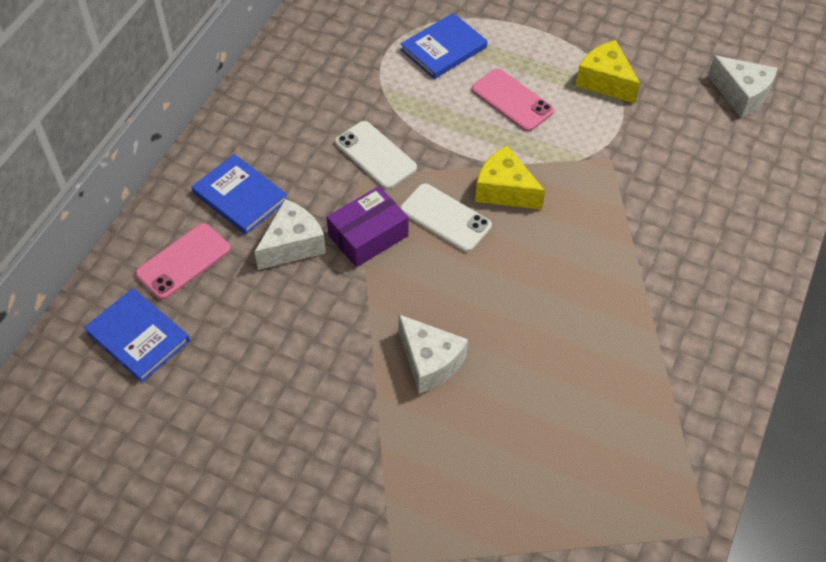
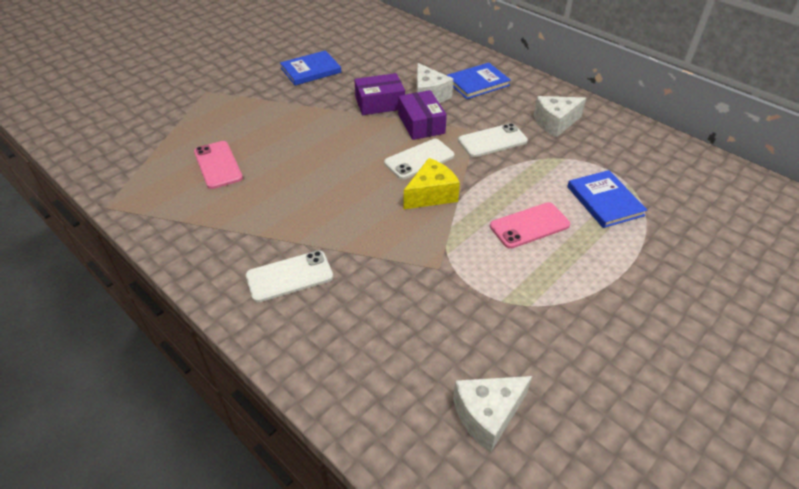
camera: 110 degrees right, 10 degrees down
blue book [84,288,190,382] -> blue book moved to [280,51,341,86]
pink phone [135,223,231,300] -> pink phone moved to [194,141,243,189]
white cheese [399,314,468,394] -> white cheese moved to [534,96,586,137]
yellow cheese [575,40,640,103] -> none
none -> white phone [246,251,333,302]
none -> purple box [354,73,405,115]

